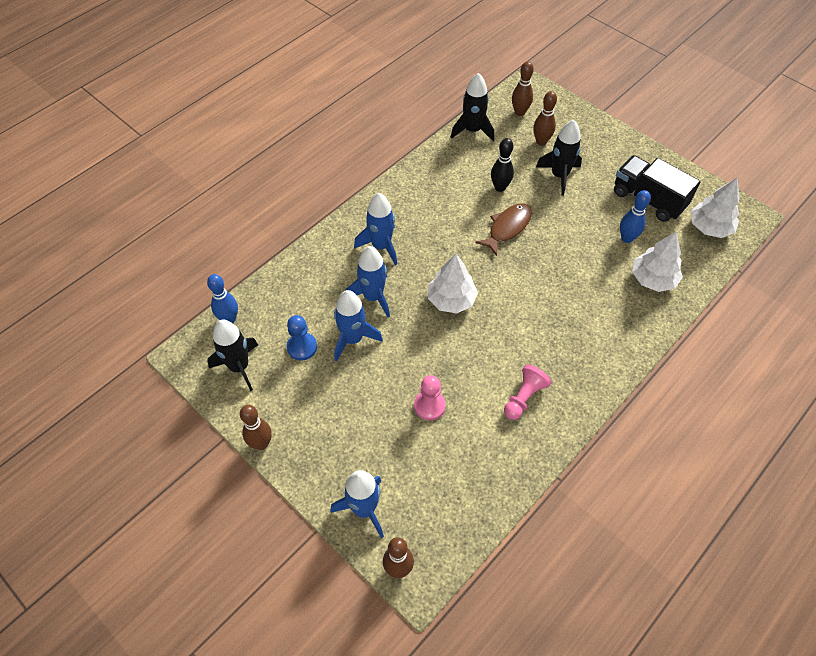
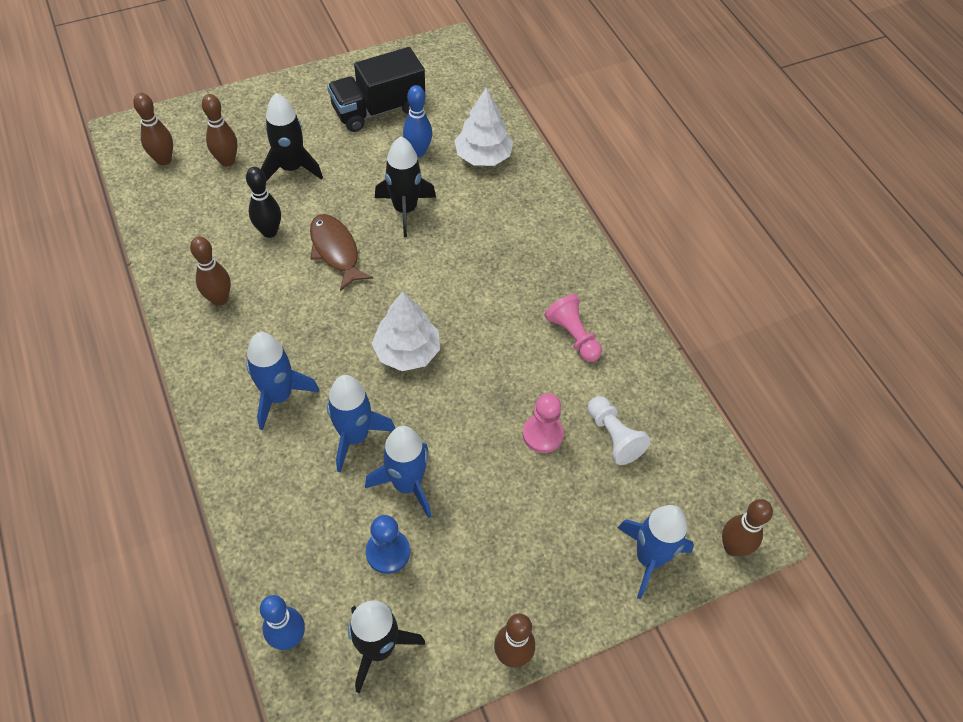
camera: 70 degrees left, 0 degrees up
black rocket [450,73,494,141] -> black rocket moved to [375,136,436,237]
white tree [691,178,740,238] -> none
none -> brown bowling pin [190,236,231,306]
none -> white pawn [588,396,651,465]

